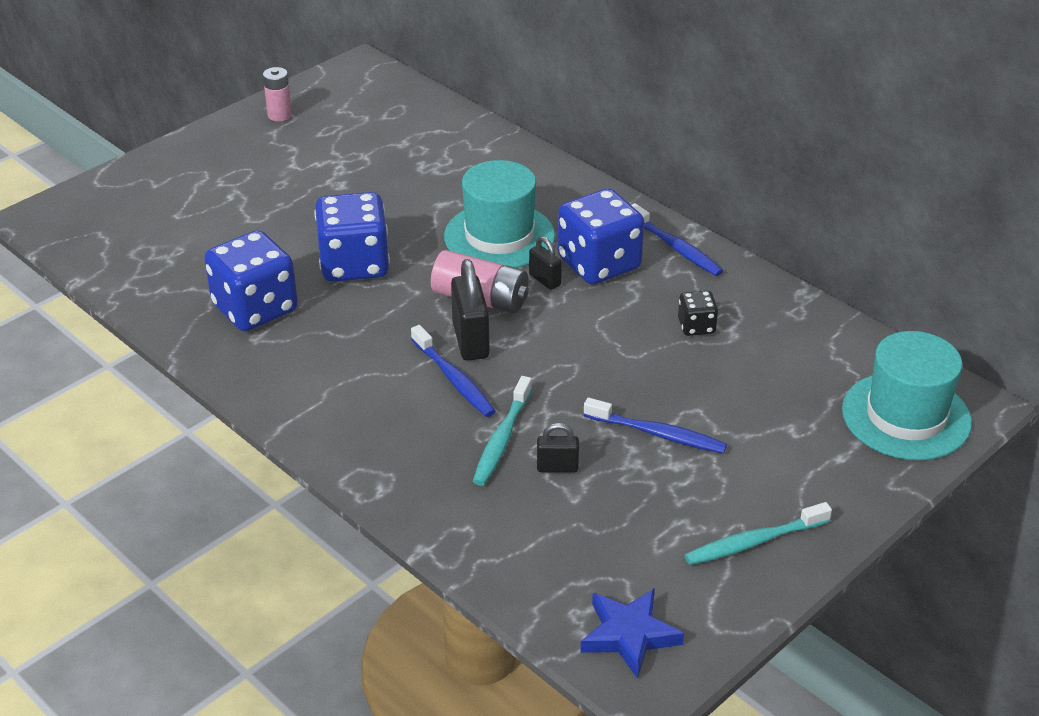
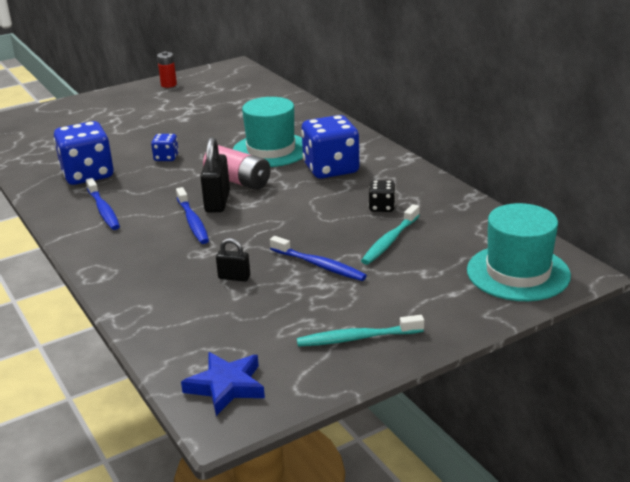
camera: 15 degrees right, 10 degrees down
pink battery [263,67,292,122] -> red battery [157,52,177,88]
blue dice [314,192,390,282] -> blue dice [151,134,179,161], size x0.48
turquoise toothbrush [473,376,532,486] -> turquoise toothbrush moved to [361,204,420,265]
black padlock [529,236,562,290] -> none
blue toothbrush [631,203,723,276] -> blue toothbrush moved to [86,178,120,230]

